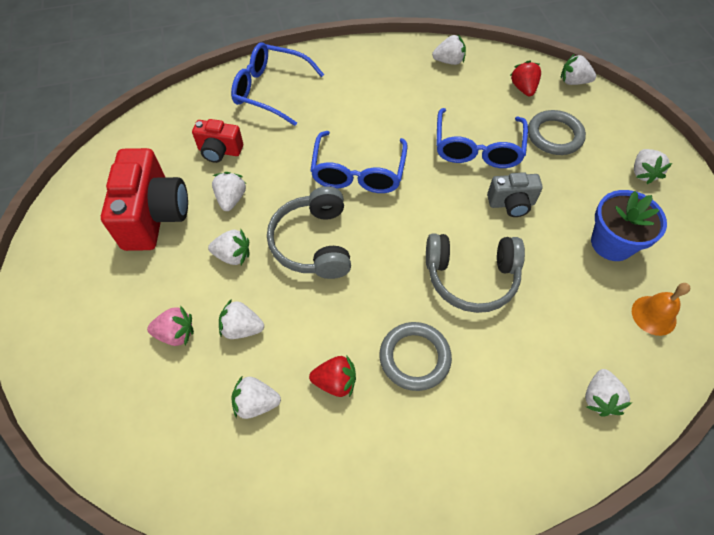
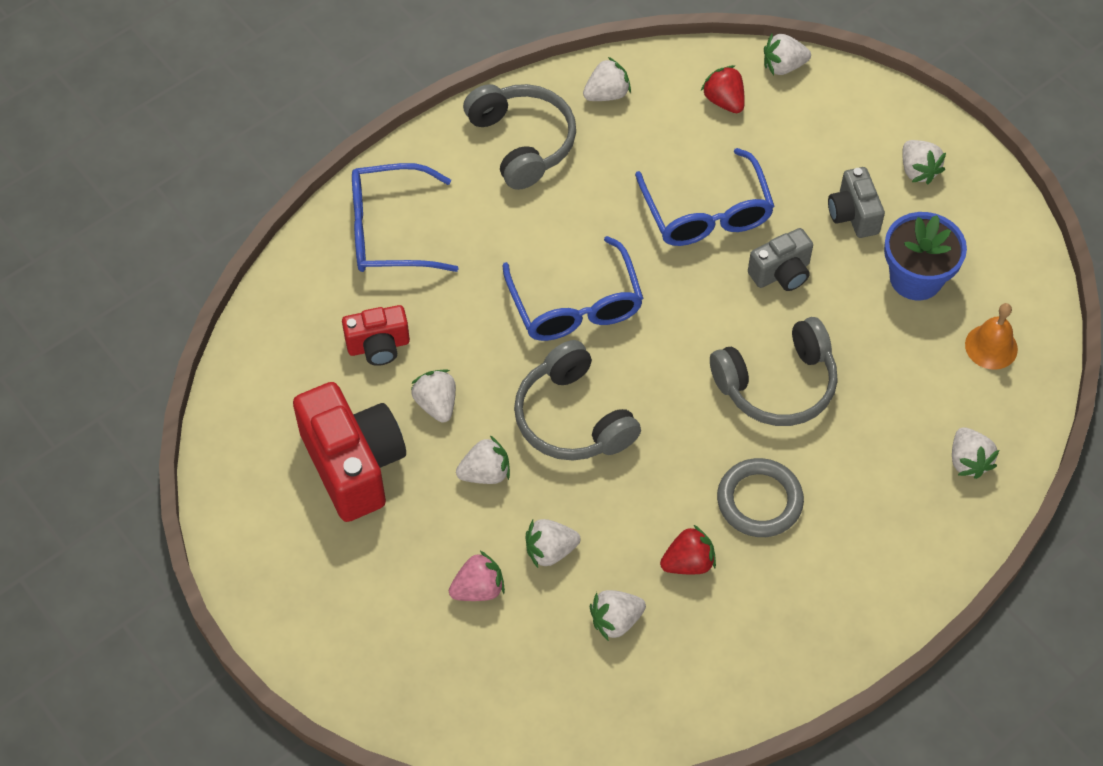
camera: 25 degrees left, 0 degrees up
grey ring [528,110,586,155] -> none
none -> grey headphones [463,84,576,190]
none -> grey camera [828,167,885,238]

